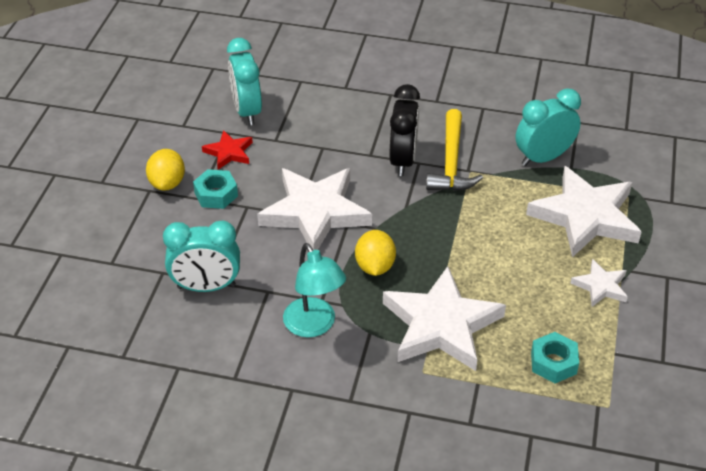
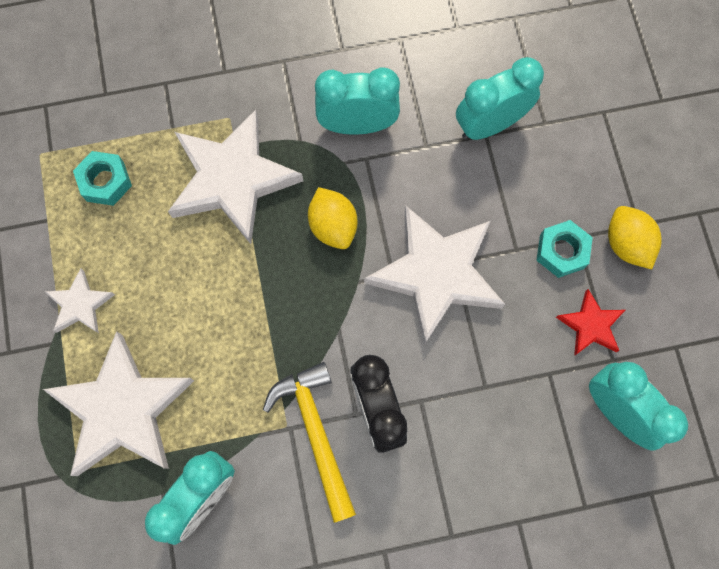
camera: 155 degrees right, 30 degrees up
turquoise lamp [283,243,346,337] -> turquoise clock [315,67,400,135]

